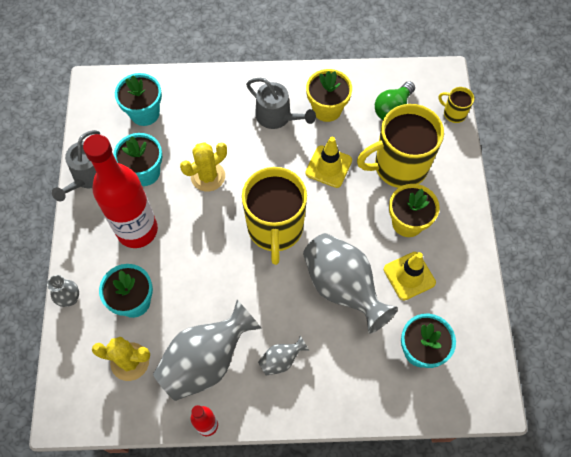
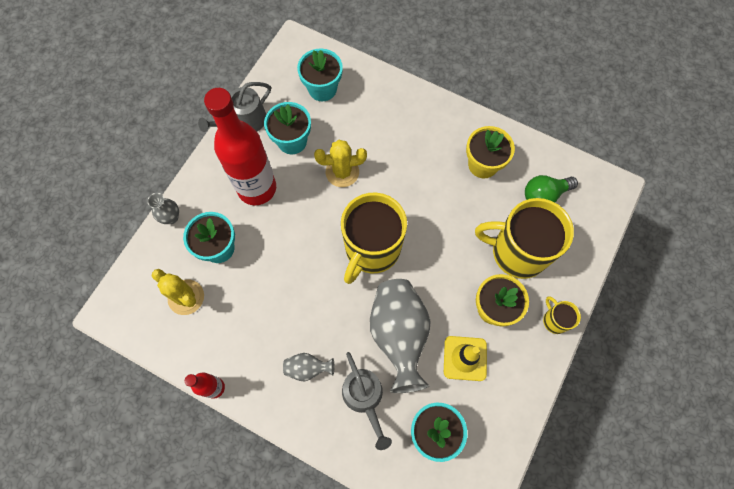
camera: 30 degrees right, 5 degrees up
grey vase [153,300,262,401] -> none
grey watering can [246,78,316,129] -> grey watering can moved to [342,352,392,450]
yellow traffic cone [305,137,352,188] -> none
yellow mug [438,87,474,123] -> yellow mug moved to [543,296,581,334]

